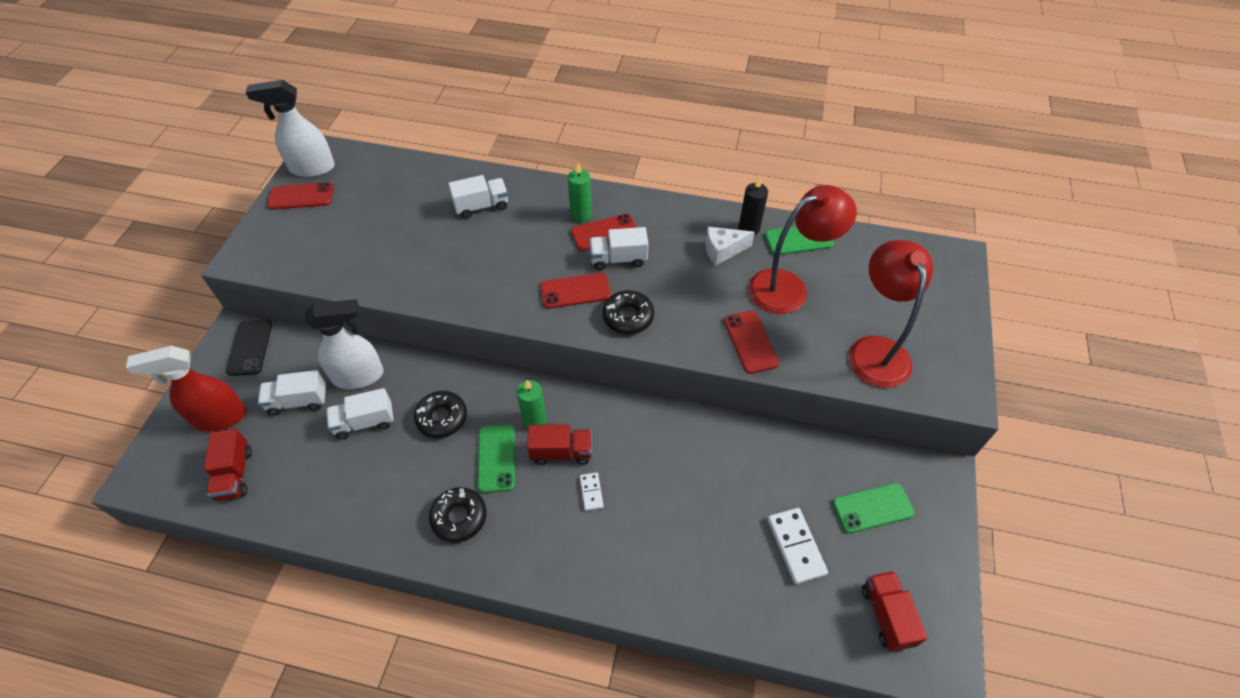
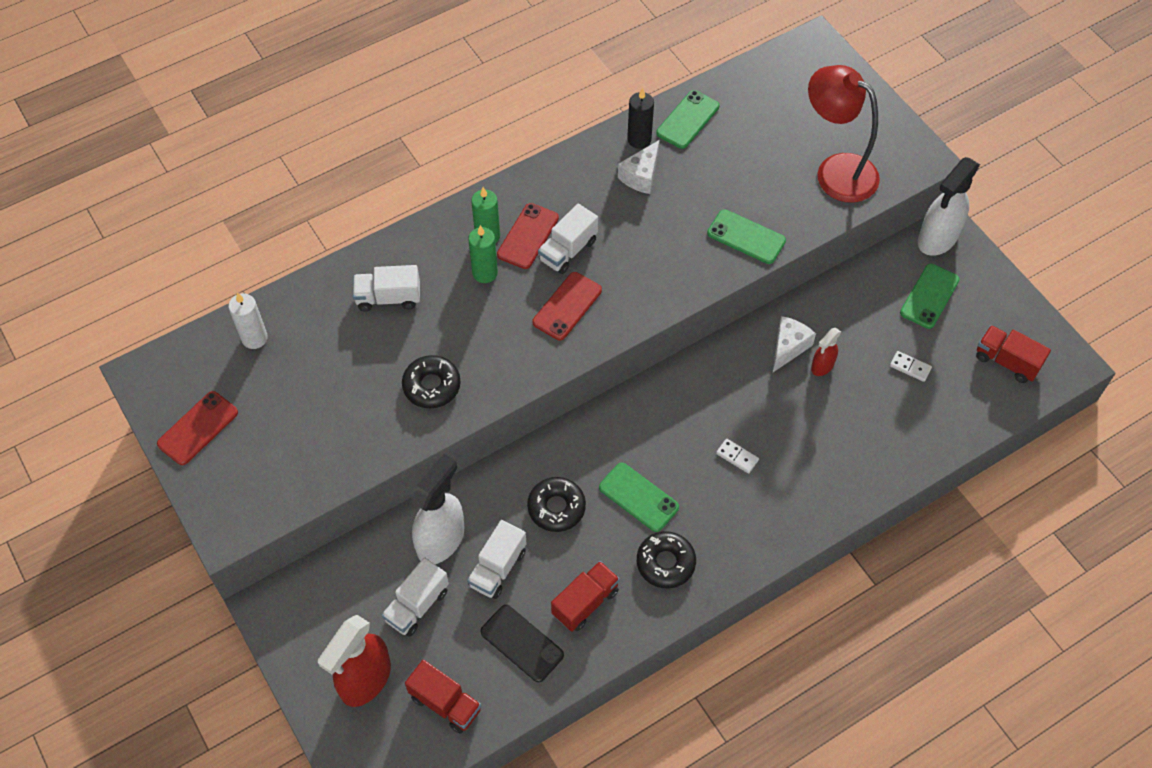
camera: 45 degrees left, 5 degrees up
black phone [226,319,272,376] -> black phone moved to [481,605,564,682]
white spray bottle [246,80,335,177] -> white spray bottle moved to [918,157,980,256]
white truck [448,175,508,219] -> white truck turned 120 degrees counterclockwise [353,265,420,312]
green candle [517,380,547,428] -> green candle moved to [468,225,498,283]
red truck [527,424,592,465] -> red truck moved to [551,561,620,632]
black donut [603,290,654,334] -> black donut moved to [402,355,461,408]
red phone [724,311,779,374] -> green phone [707,209,786,264]
red lamp [748,185,857,314] -> none
white domino [767,508,828,584] -> white domino [890,351,932,382], size x0.56
none -> white candle [228,292,268,349]
none -> white cheese [773,316,816,372]
none -> red spray bottle [811,328,841,376]

